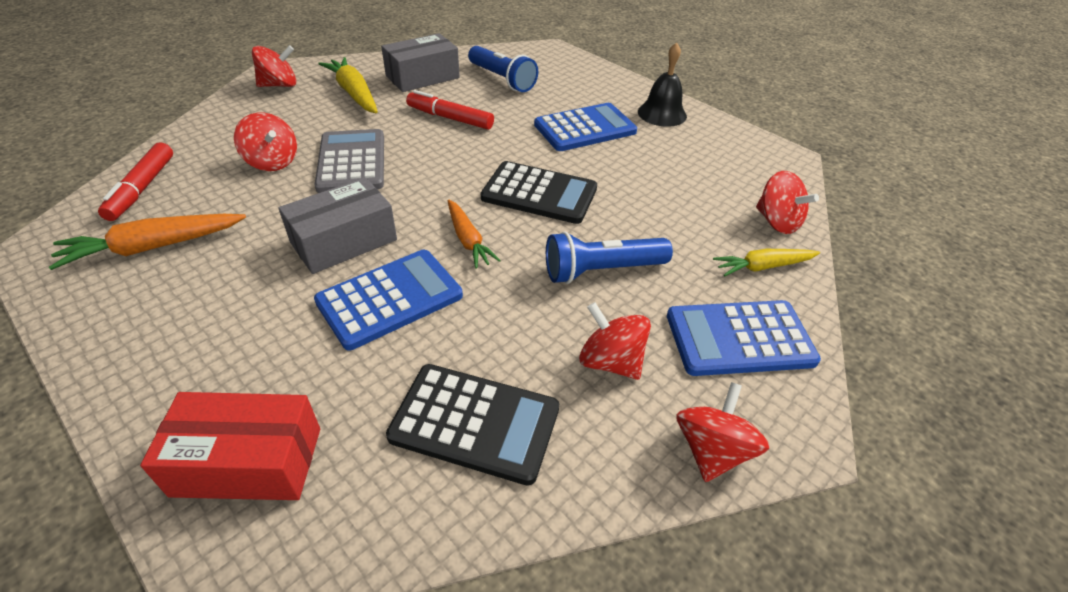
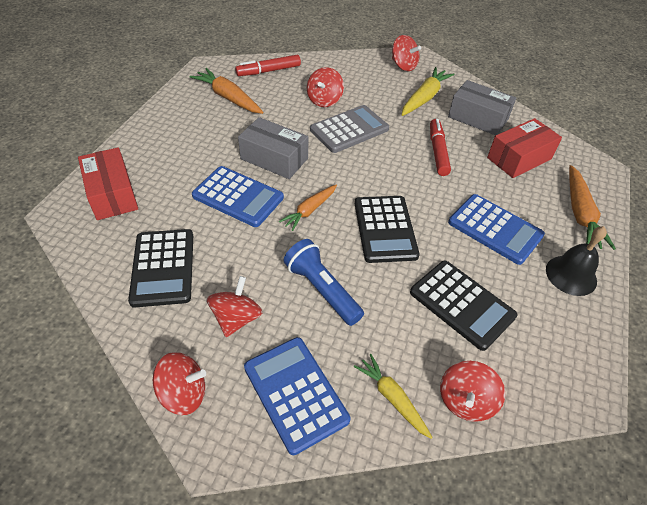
camera: 65 degrees right, 5 degrees up
blue flashlight [468,46,538,92] -> red box [487,118,562,178]
none -> black calculator [410,261,518,351]
none -> orange carrot [569,165,616,250]

